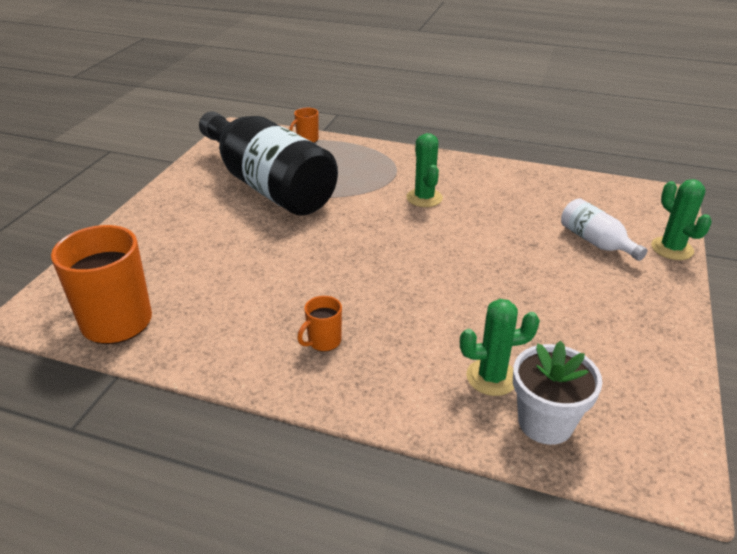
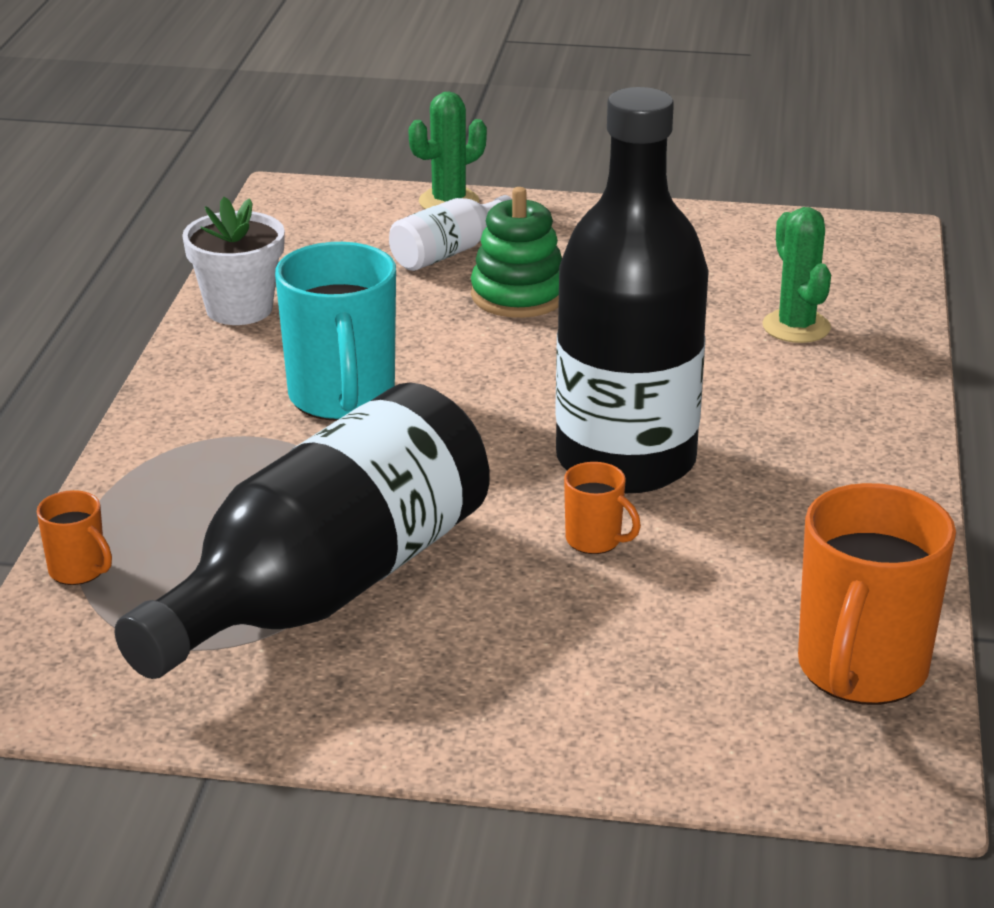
camera: 100 degrees left, 5 degrees down
orange mug [297,296,342,352] -> orange mug moved to [564,462,641,554]
green cactus [406,133,443,207] -> turquoise mug [275,242,396,421]
white flower pot [513,341,602,445] -> white flower pot moved to [182,197,285,325]
none -> green stacking toy [471,187,562,318]
none -> black bottle [555,87,709,493]

